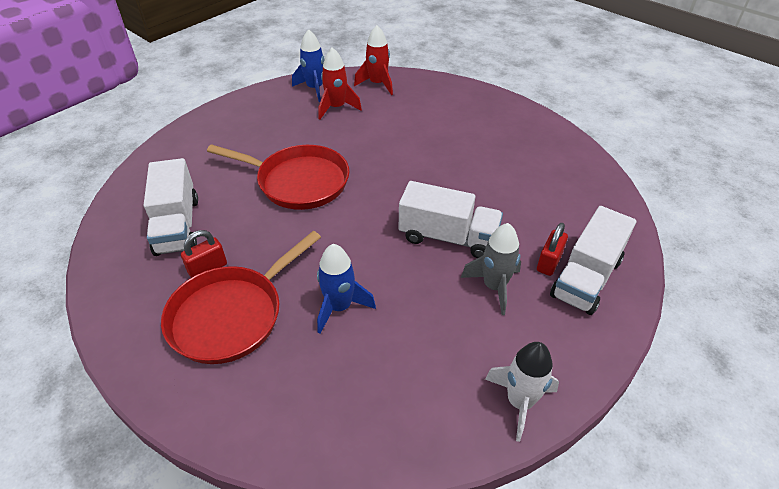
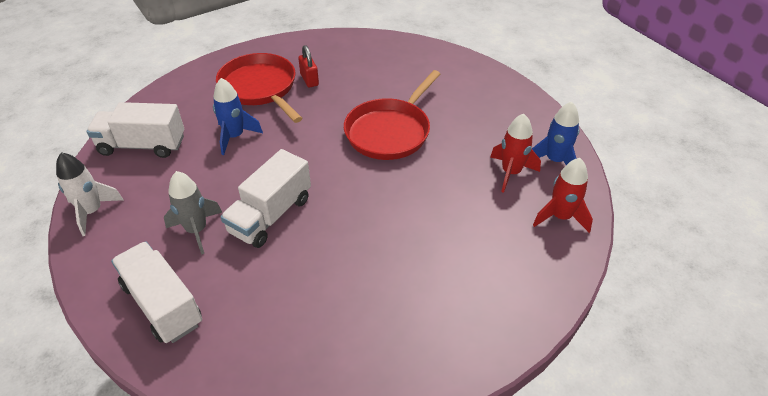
camera: 105 degrees right, 0 degrees up
white truck [144,158,198,256] -> white truck moved to [86,102,184,158]
red padlock [537,223,568,276] -> none

